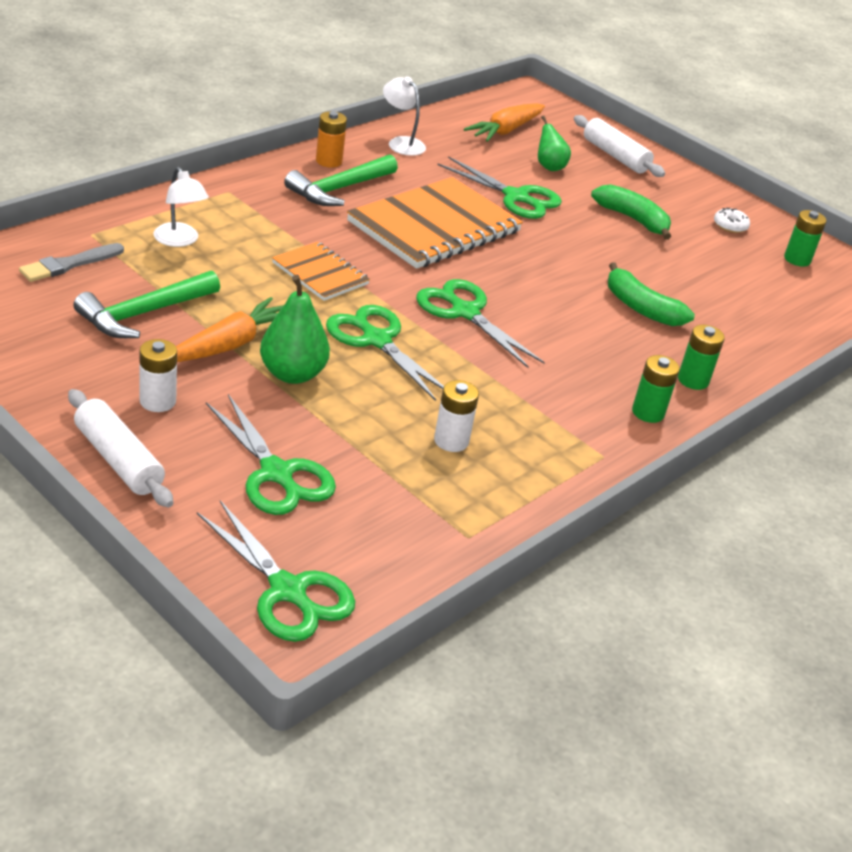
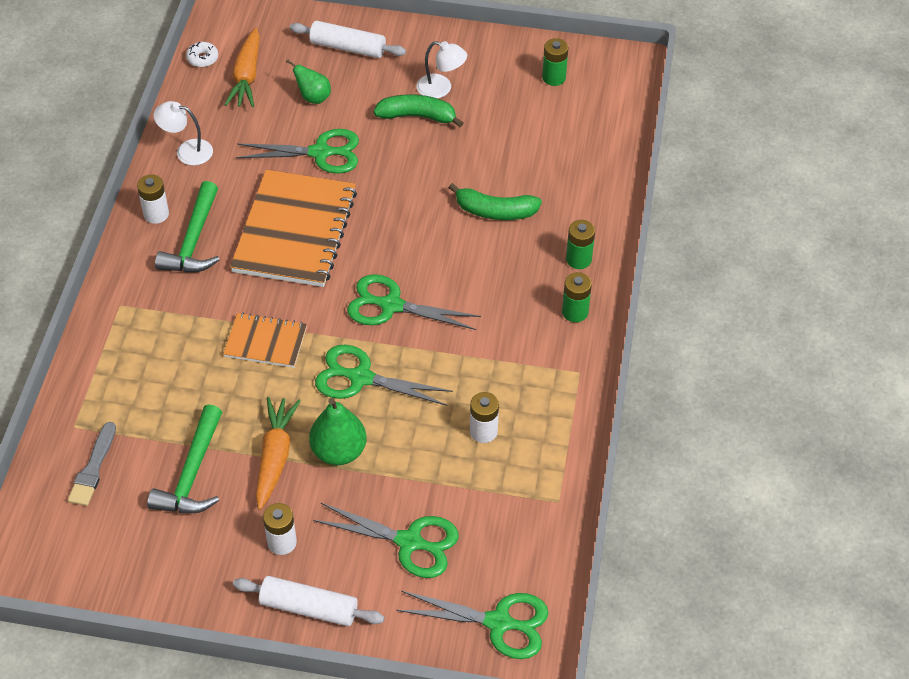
camera: 30 degrees left, 15 degrees up
white lamp [153,167,209,247] -> white lamp moved to [416,41,467,98]
orange battery [316,111,347,168] -> white battery [137,174,169,224]
white donut [714,208,750,233] -> white donut moved to [186,42,218,67]

